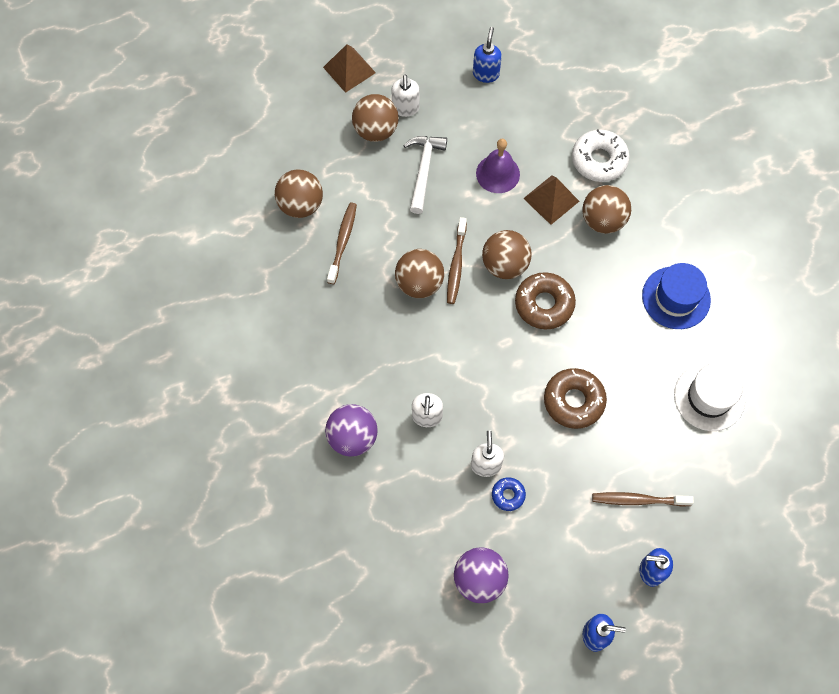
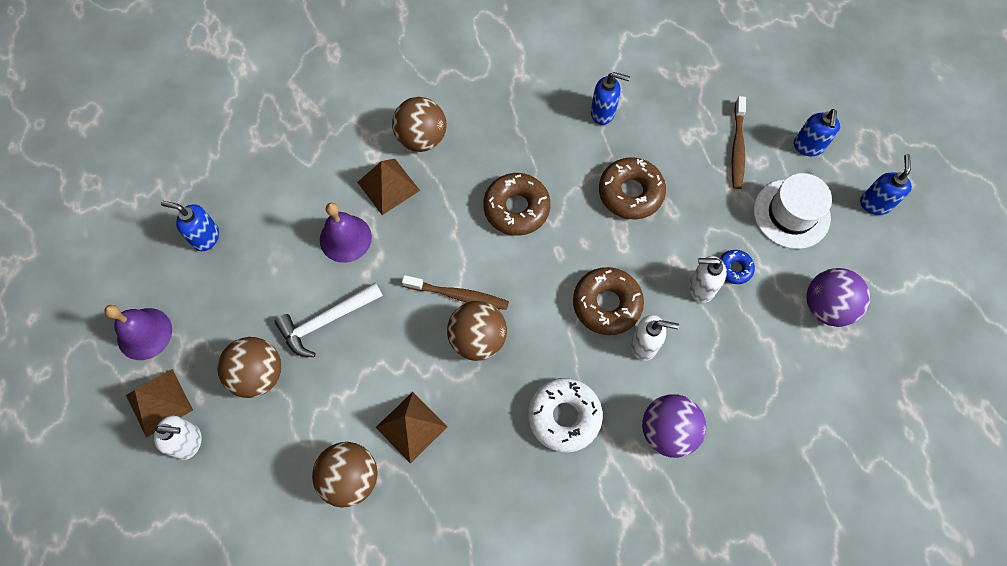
camera: 85 degrees left, 0 degrees up
brown toothbrush [327,203,357,284] -> brown pyramid [376,392,447,464]
white soap dispenser [391,75,420,117] -> white soap dispenser moved to [154,416,202,460]
white hammer [403,136,447,214] -> white hammer turned 45 degrees counterclockwise [274,282,383,357]
brown ball [482,230,531,279] -> none
white donut [572,129,630,182] -> white donut moved to [528,378,603,453]
blue hat [642,263,711,329] -> none
white hat [674,364,745,431] -> white hat moved to [754,173,832,249]
none -> purple bell [104,305,172,360]
none -> brown donut [573,267,644,335]
none -> blue soap dispenser [591,72,630,125]

